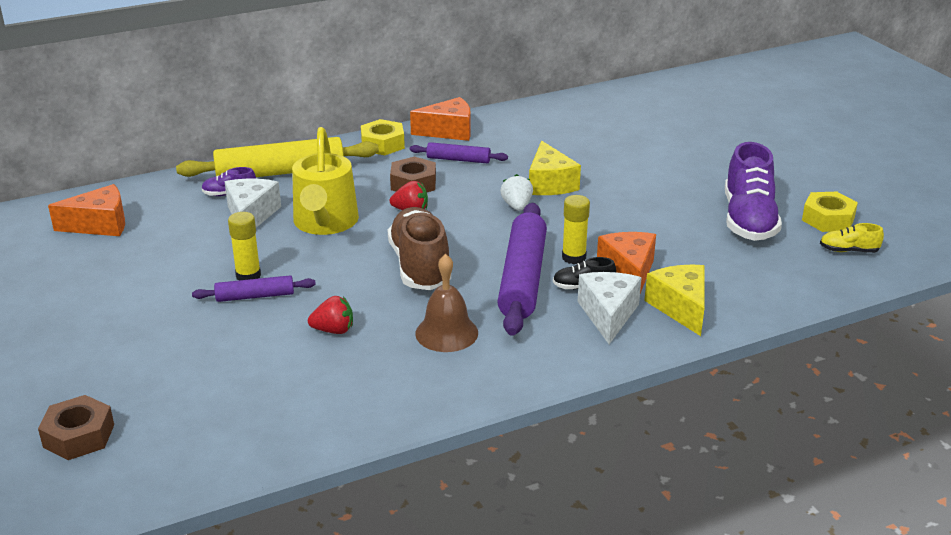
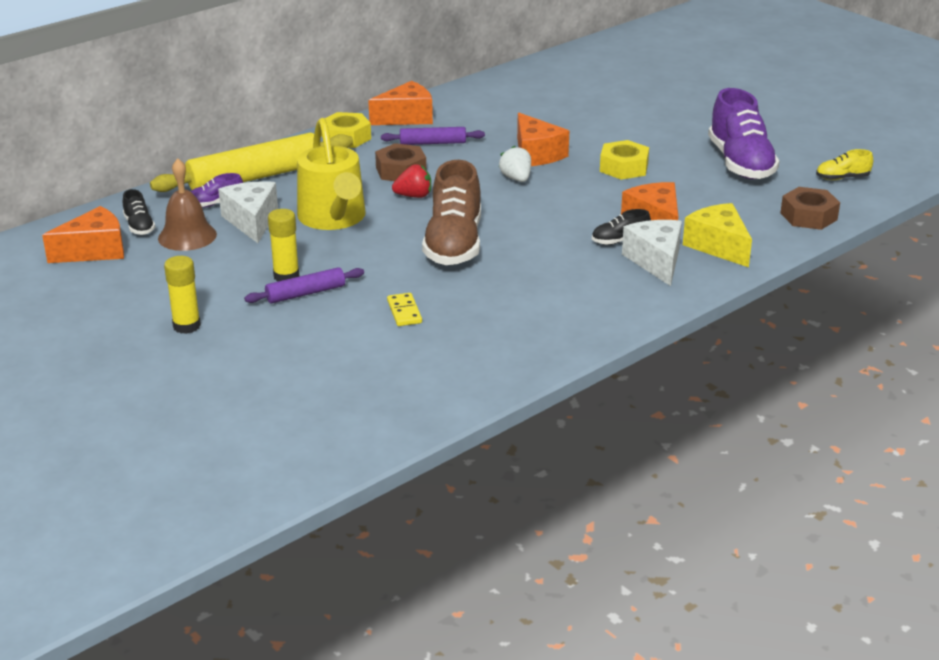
camera: 15 degrees left, 0 degrees up
brown nut [38,395,114,460] -> brown nut moved to [780,187,840,230]
red strawberry [308,296,353,334] -> yellow domino [387,293,422,326]
brown shoe [387,207,451,290] -> brown shoe turned 150 degrees counterclockwise [422,160,481,265]
brown bell [415,254,478,352] -> brown bell moved to [158,158,217,251]
purple rolling pin [497,203,547,336] -> none
yellow cheese [529,141,581,195] -> orange cheese [517,113,569,166]
yellow glue stick [562,195,590,264] -> yellow glue stick moved to [164,256,201,334]
yellow nut [802,192,858,232] -> yellow nut moved to [600,140,649,180]
none -> black shoe [123,189,155,235]

